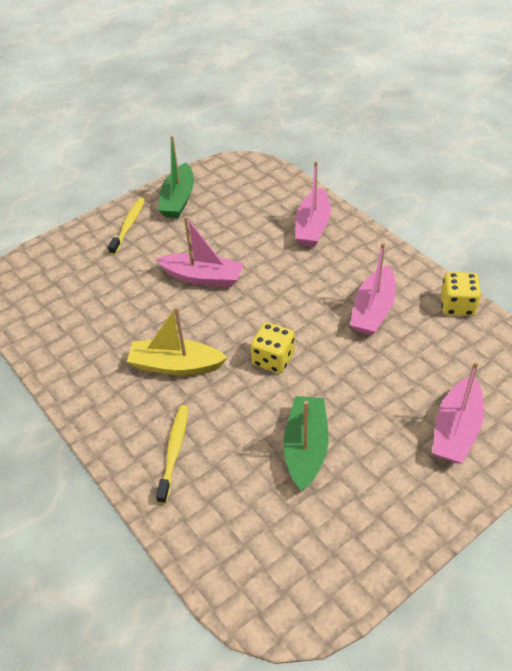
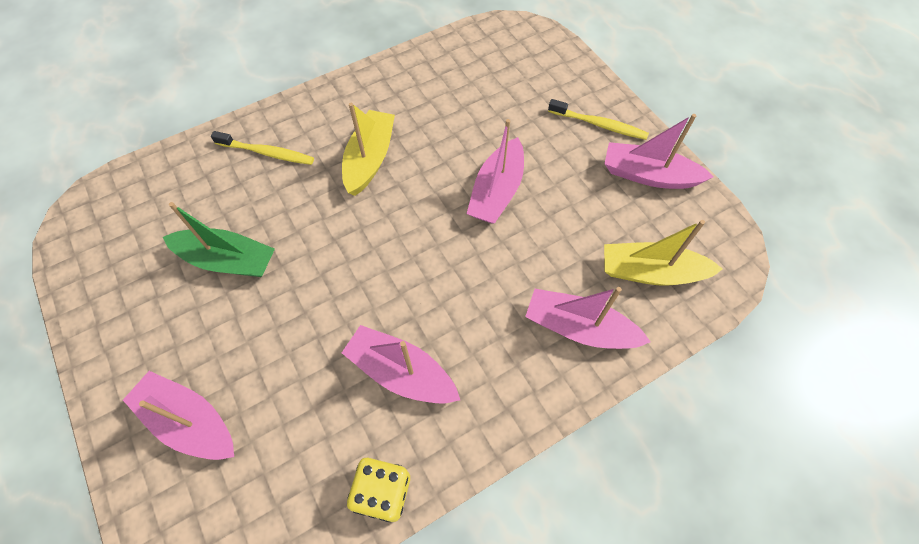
camera: 95 degrees right, 15 degrees up
green boat [158,135,194,218] -> pink boat [604,114,713,189]
yellow dice [251,322,295,373] -> none
none -> yellow boat [604,220,723,286]

